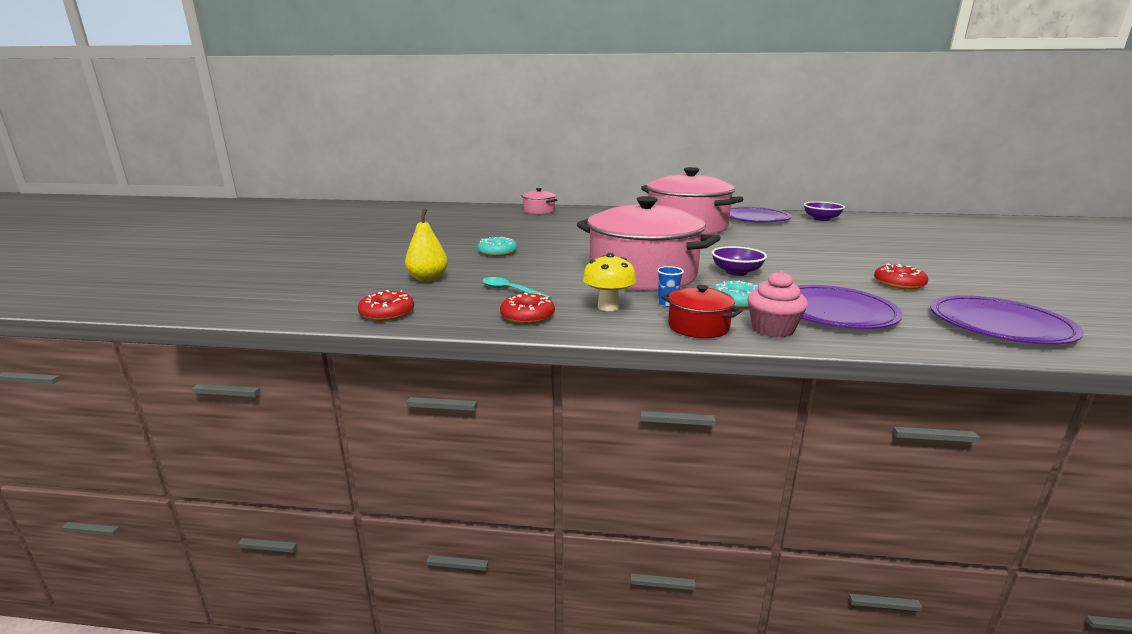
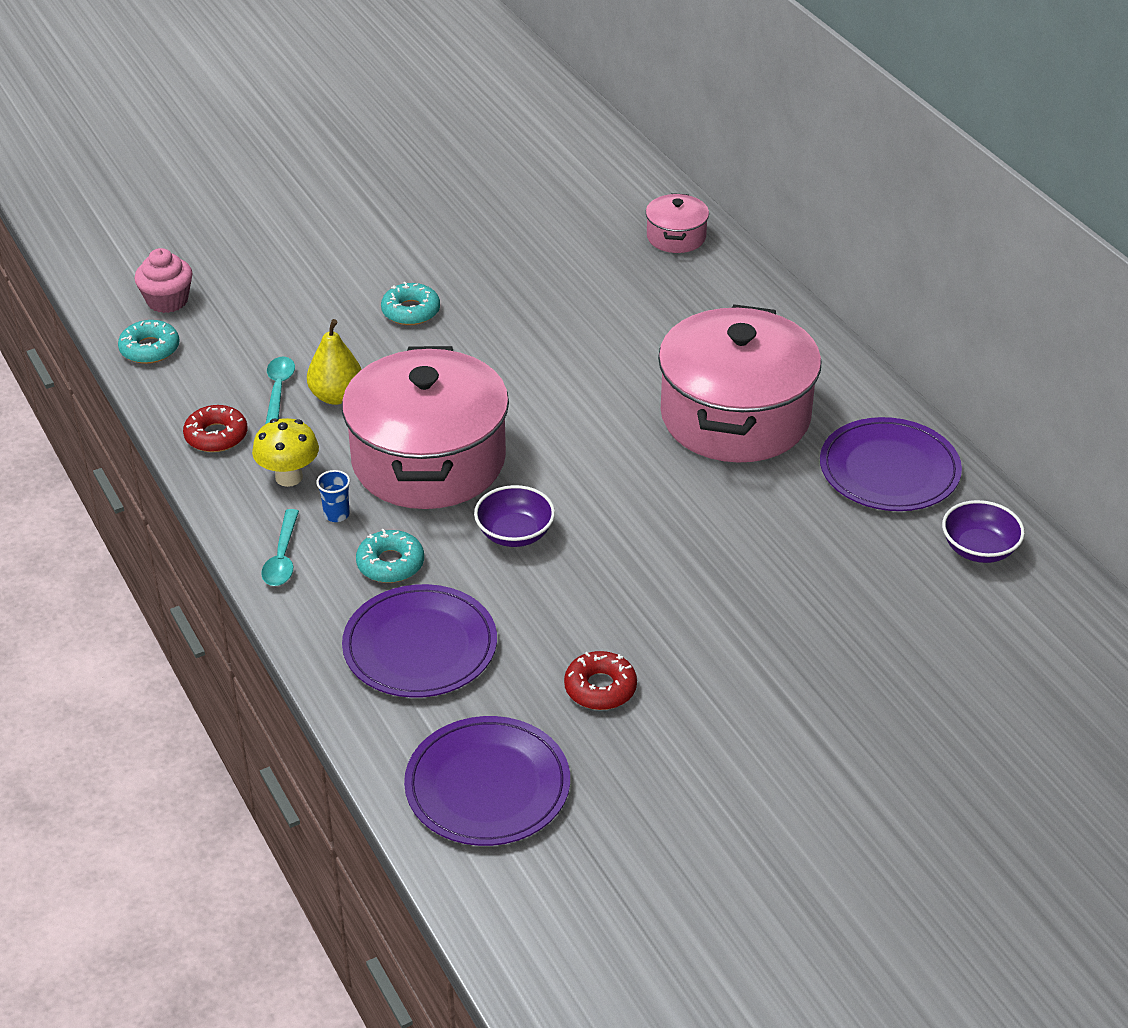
camera: 55 degrees right, 20 degrees up
red donut [358,290,414,321] -> turquoise donut [118,320,179,364]
yellow pear [405,209,448,282] -> yellow pear moved to [307,319,362,405]
red pot [662,285,743,338] -> turquoise spoon [261,509,299,586]
pink cupcake [748,271,808,338] -> pink cupcake moved to [134,248,193,313]

